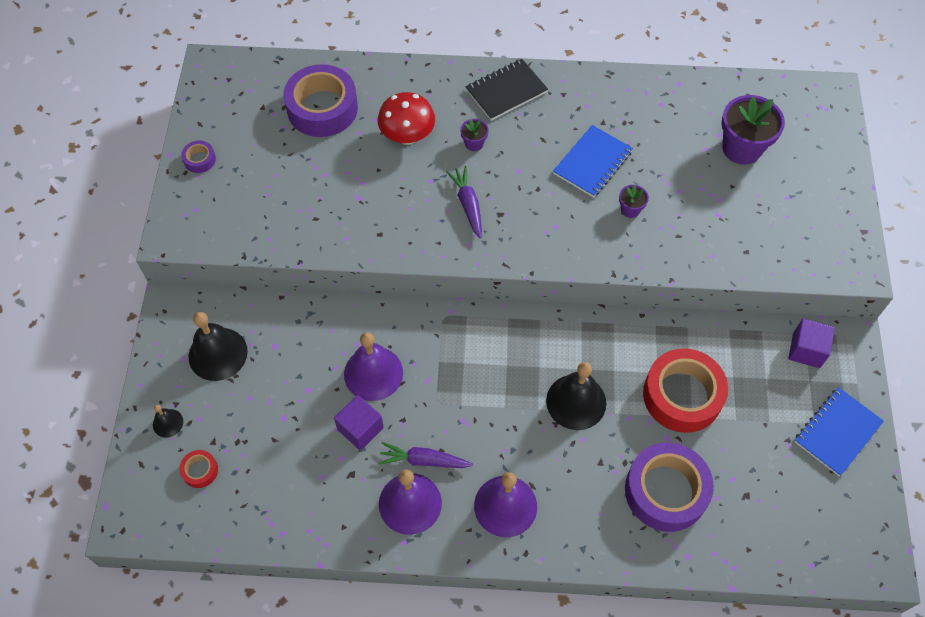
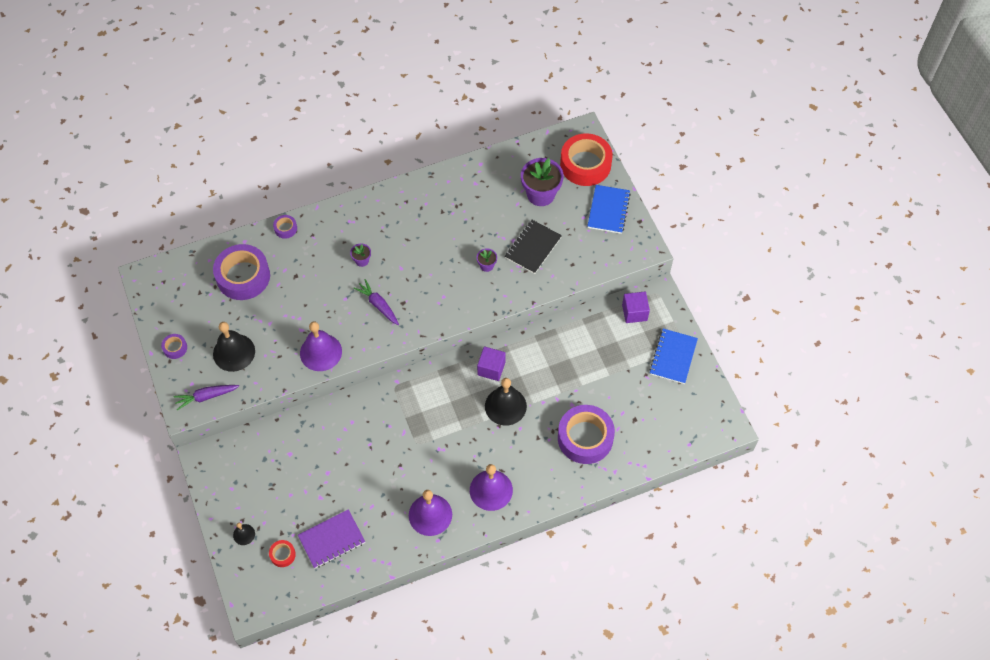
camera: 25 degrees left, 0 degrees up
black bell [189,312,248,381] -> black bell moved to [213,322,255,372]
purple cube [334,395,384,450] -> purple cube moved to [477,347,506,381]
purple bell [344,332,403,401] -> purple bell moved to [300,322,342,371]
red mushroom [378,92,435,145] -> none
purple carrot [378,442,473,468] -> purple carrot moved to [174,385,239,410]
black notebook [466,59,548,121] -> black notebook moved to [505,220,562,274]
blue notebook [553,125,633,198] -> blue notebook moved to [587,185,631,234]
red tape [643,348,728,433] -> red tape moved to [560,133,613,186]
none -> purple tape [273,215,297,239]
none -> purple notebook [298,509,365,568]

